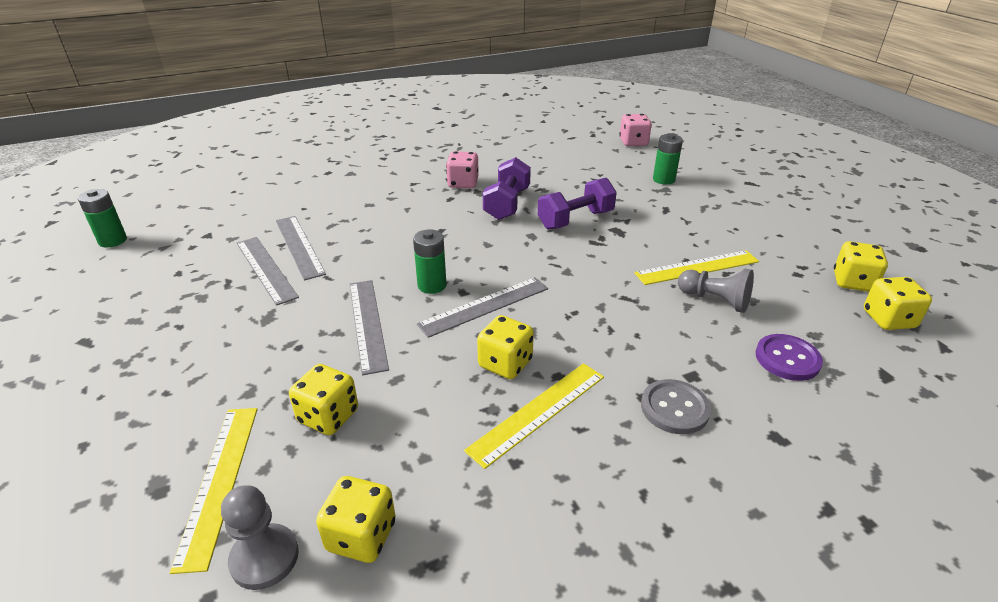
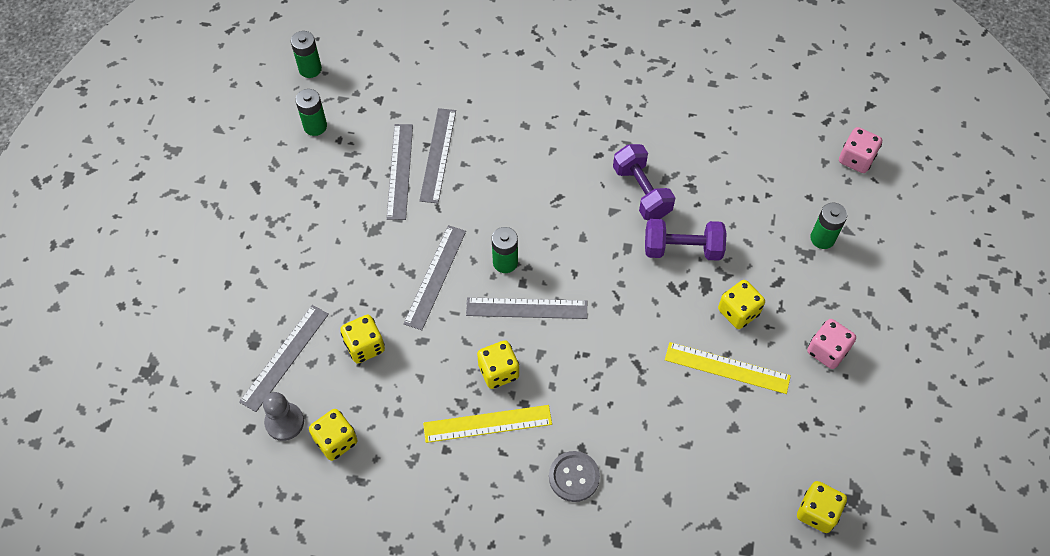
camera: 35 degrees right, 25 degrees up
yellow ruler [170,408,258,574] -> grey ruler [239,305,329,412]
pink dice [446,151,479,188] -> pink dice moved to [807,319,856,369]
purple dumbbell [483,157,531,220] -> purple dumbbell turned 75 degrees counterclockwise [613,144,675,220]
grey pawn [678,269,754,313] -> none
purple button [755,334,823,381] -> none
yellow dice [834,241,888,292] -> yellow dice moved to [718,280,765,329]
none -> green battery [295,89,327,136]

